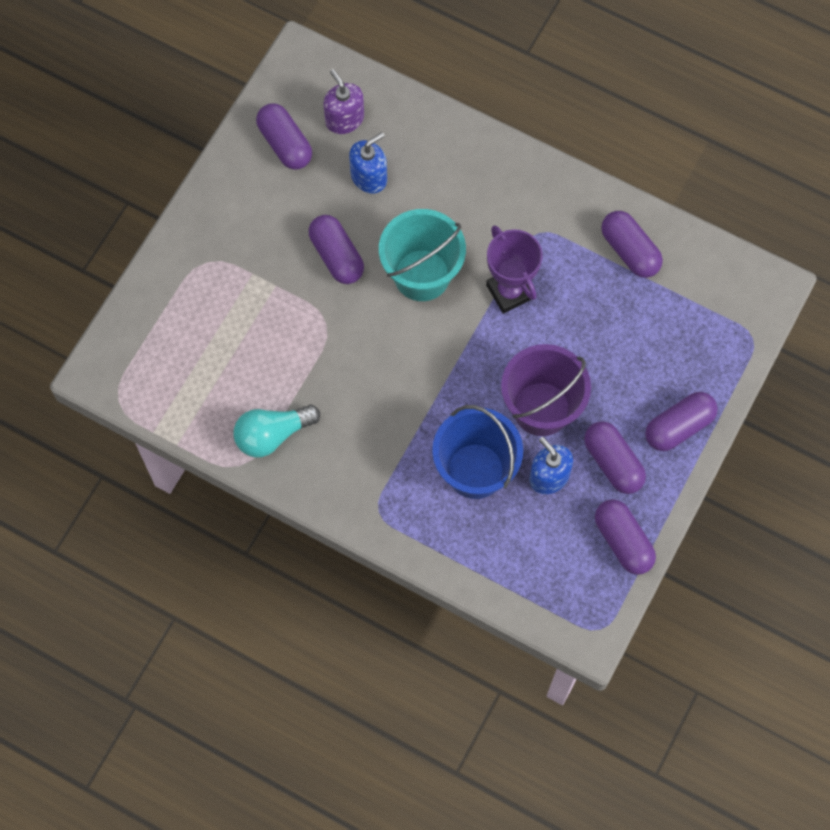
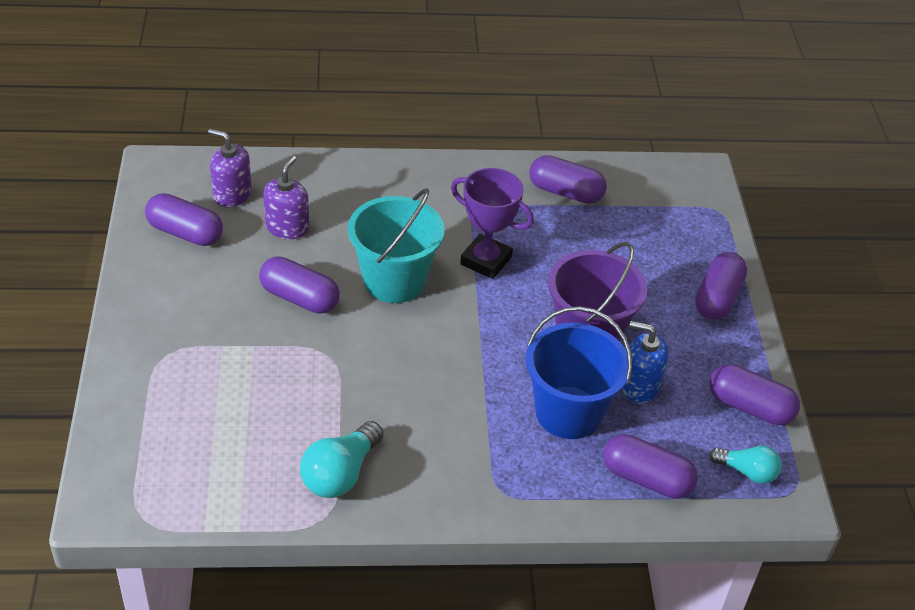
camera: 35 degrees left, 25 degrees down
blue soap dispenser [349,132,387,193] -> purple soap dispenser [263,156,309,239]
purple capsule [584,421,646,494] -> purple capsule moved to [603,434,698,499]
none -> turquoise light bulb [709,446,782,484]

